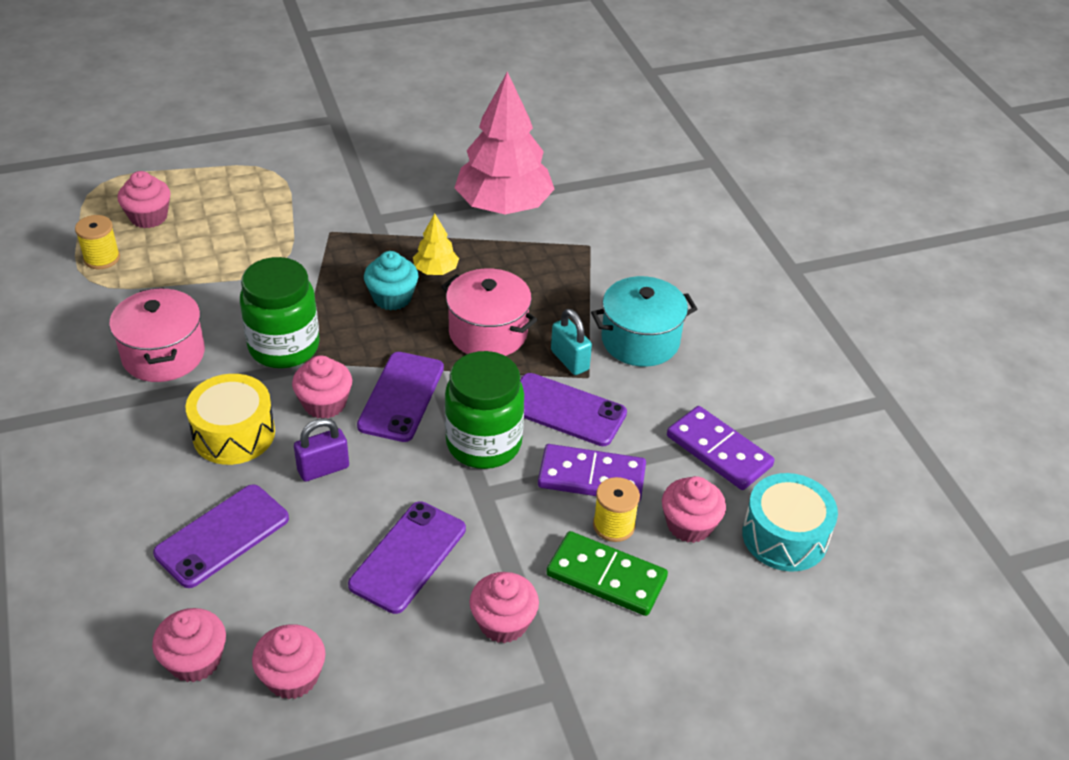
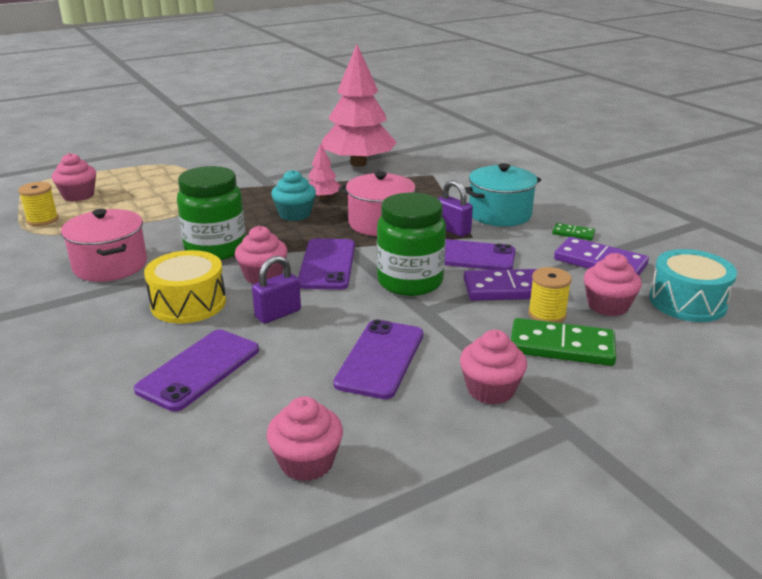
camera: 10 degrees left, 15 degrees down
pink cupcake [152,608,226,682] -> none
yellow tree [413,213,459,275] -> pink tree [308,143,340,200]
turquoise padlock [551,309,592,375] -> purple padlock [437,180,473,237]
none -> green domino [552,223,595,241]

